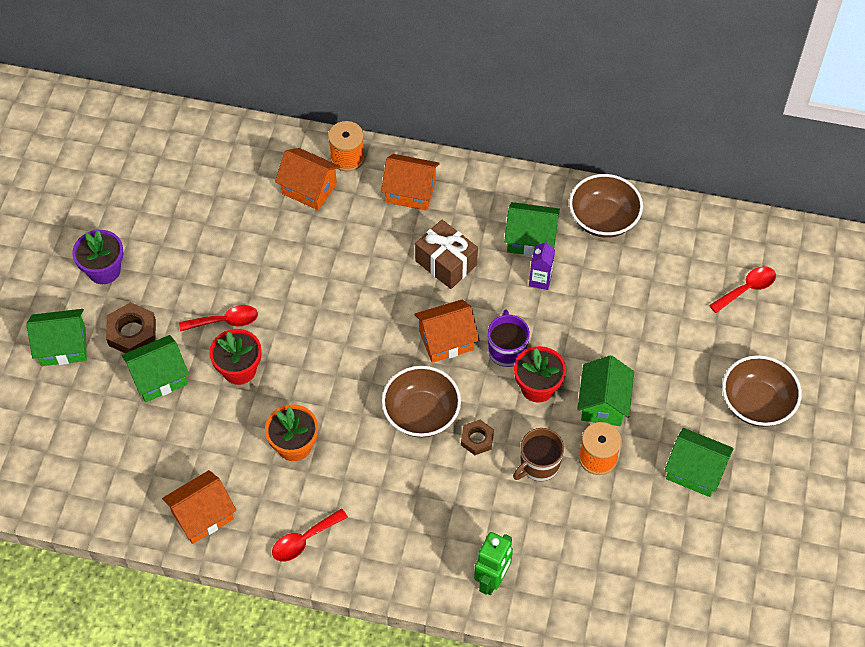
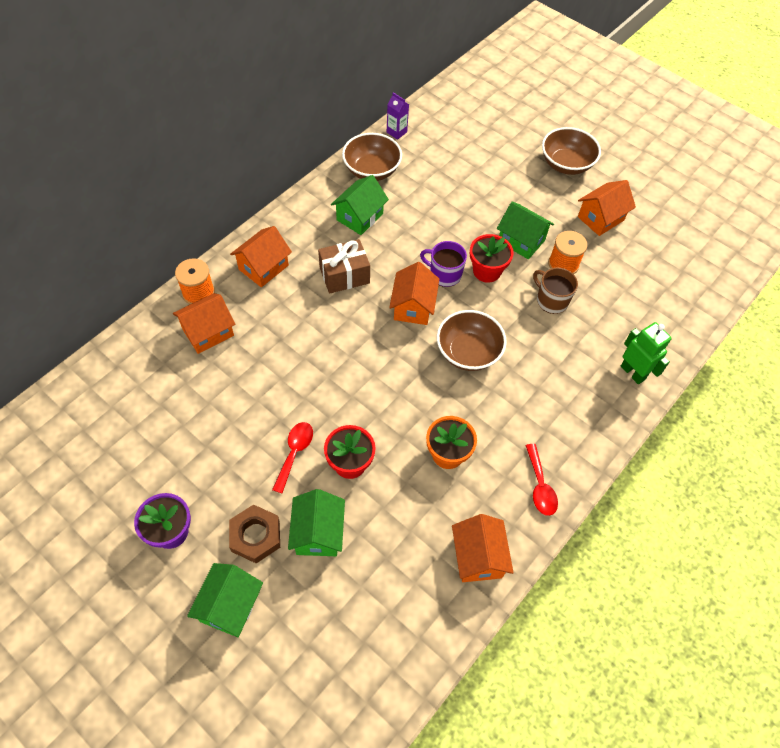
camera: 65 degrees left, 0 degrees up
brown nut [461,420,494,455] -> none
brown mug [513,428,564,481] -> brown mug turned 150 degrees clockwise [533,268,578,314]
purple carton [529,240,555,290] -> purple carton moved to [387,92,409,140]
green house [665,428,734,497] -> orange house [578,180,636,236]
red spoon [709,266,776,313] -> none

